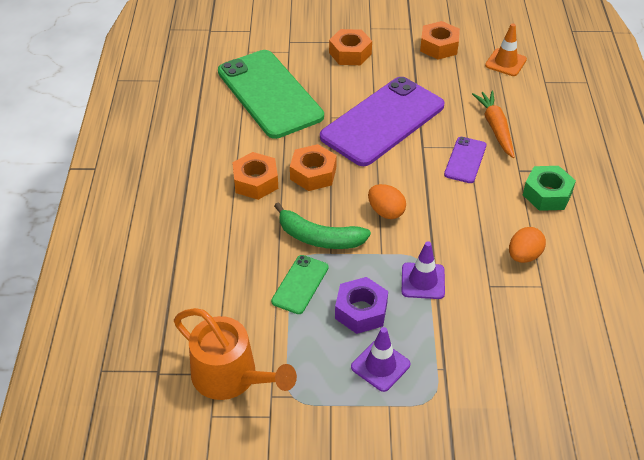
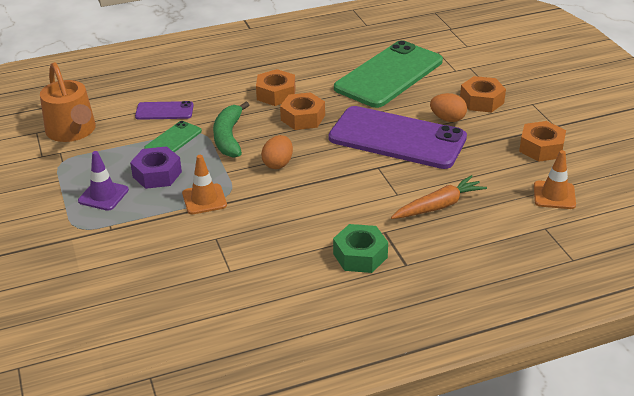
camera: 70 degrees right, 10 degrees down
orange watering can [174,308,297,400] -> orange watering can turned 45 degrees counterclockwise [40,62,96,142]
green phone [271,255,329,314] -> green phone turned 60 degrees counterclockwise [144,121,202,152]
purple traffic cone [402,241,445,299] -> orange traffic cone [182,155,227,214]
purple phone [444,137,487,183] -> purple phone moved to [135,101,194,120]
orange egg [509,227,546,263] -> orange egg moved to [430,93,467,122]

